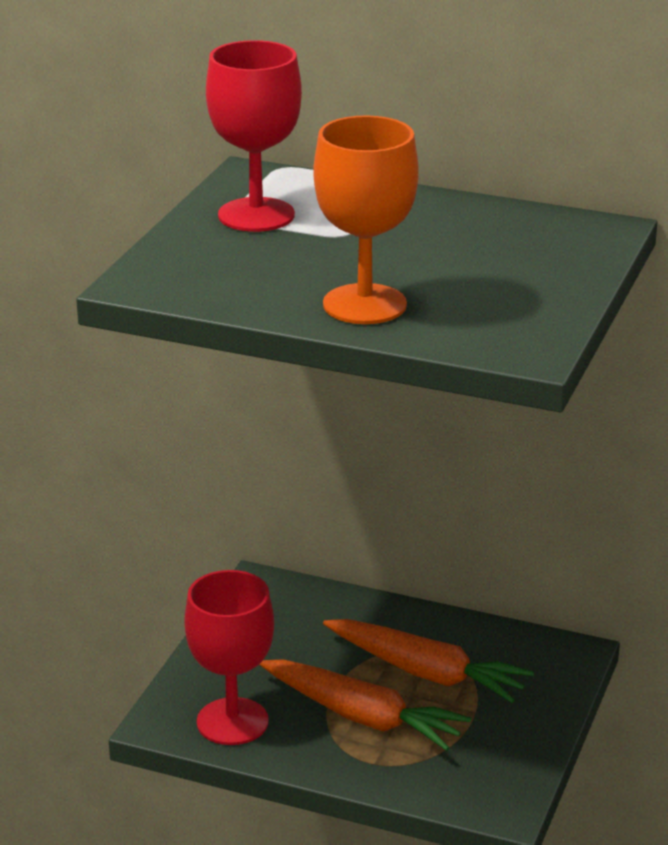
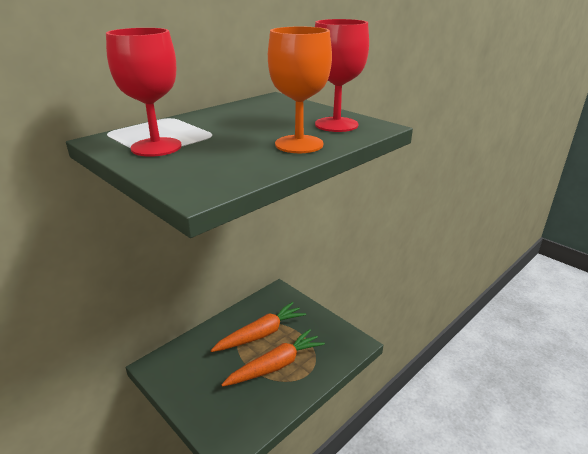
camera: 65 degrees left, 0 degrees up
red goblet [184,570,274,745] -> red goblet moved to [315,19,369,132]

